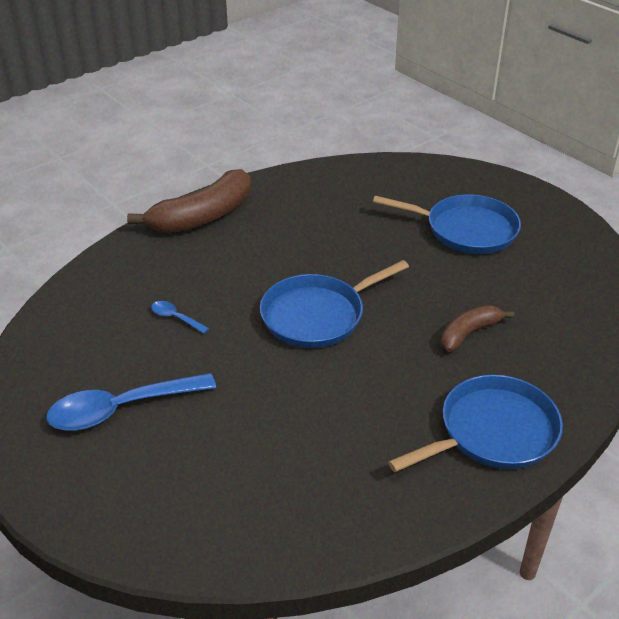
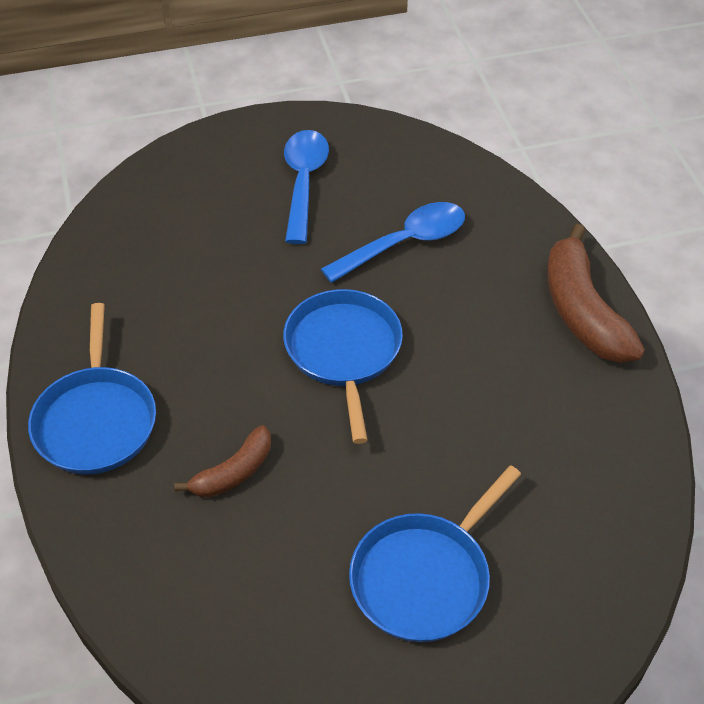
camera: 115 degrees right, 10 degrees up
blue spoon [151,301,209,334] -> blue spoon [321,202,465,283], size x2.19
brown banana [441,305,514,352] -> brown banana turned 60 degrees clockwise [175,425,271,497]

